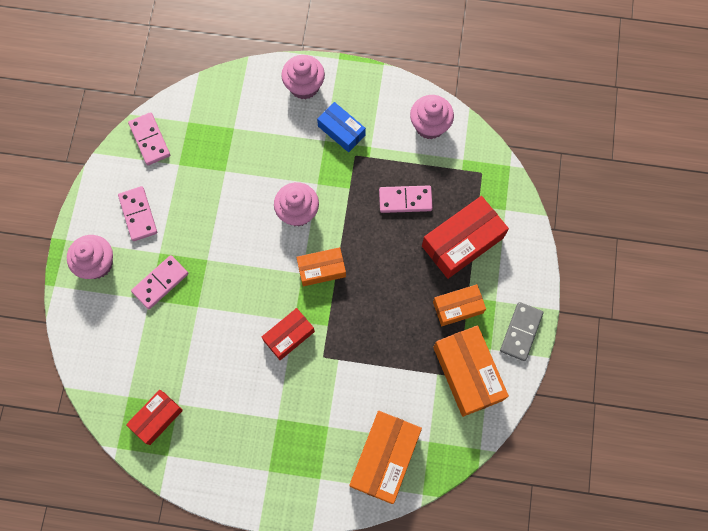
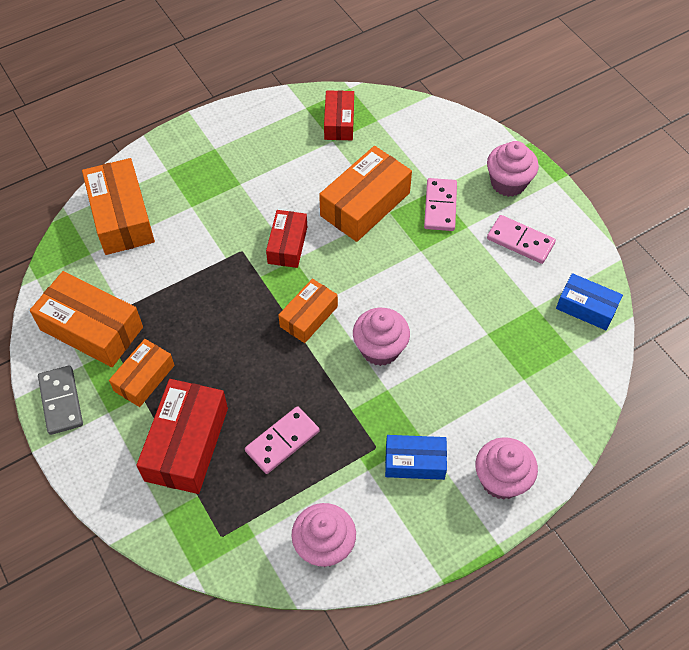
camera: 140 degrees right, 15 degrees down
pink domino [128,112,170,165] -> blue box [556,273,623,330]
none -> orange box [319,146,412,242]

